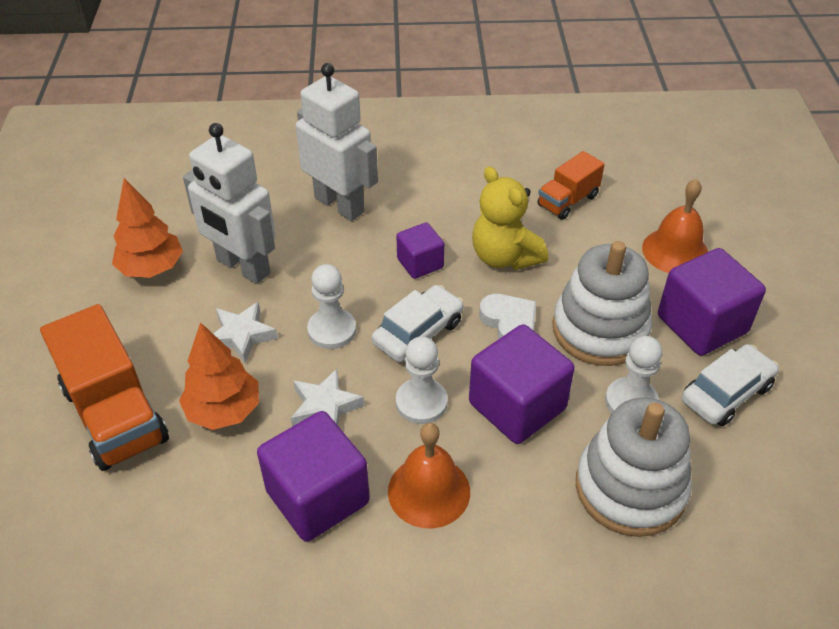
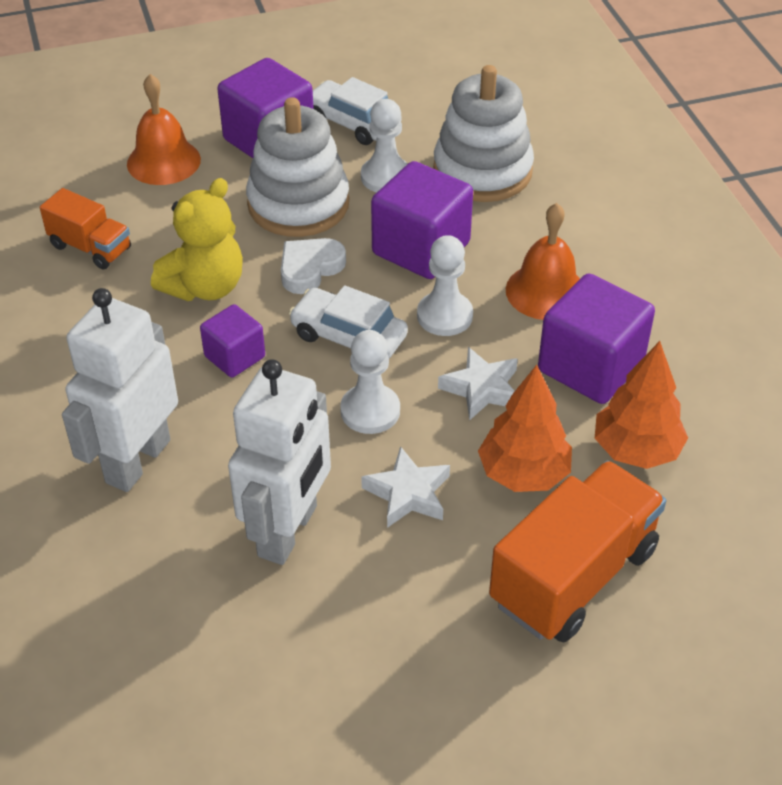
camera: 105 degrees left, 0 degrees up
orange tree [112,178,183,278] -> orange tree moved to [595,341,688,469]

